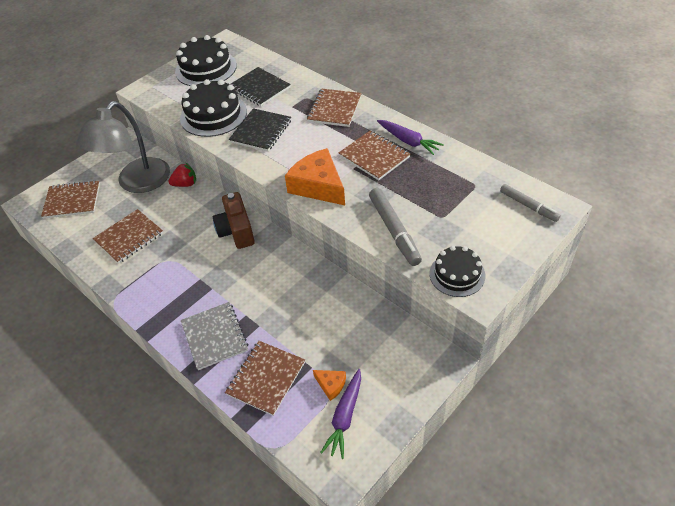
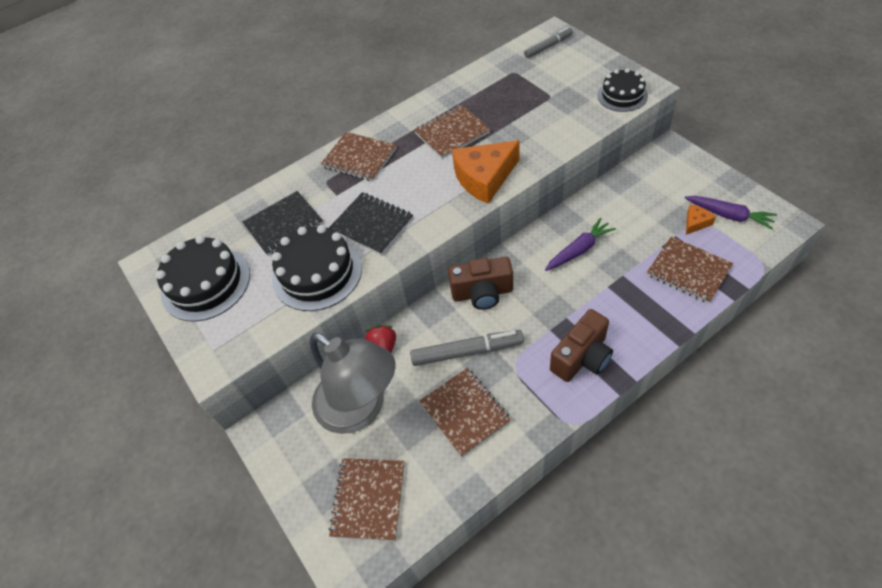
camera: 75 degrees left, 5 degrees up
grey notebook [181,302,248,370] -> none
grey marker [369,188,422,266] -> grey marker moved to [410,330,524,366]
purple carrot [377,120,444,155] -> purple carrot moved to [545,218,616,271]
none -> brown camera [550,309,613,382]

